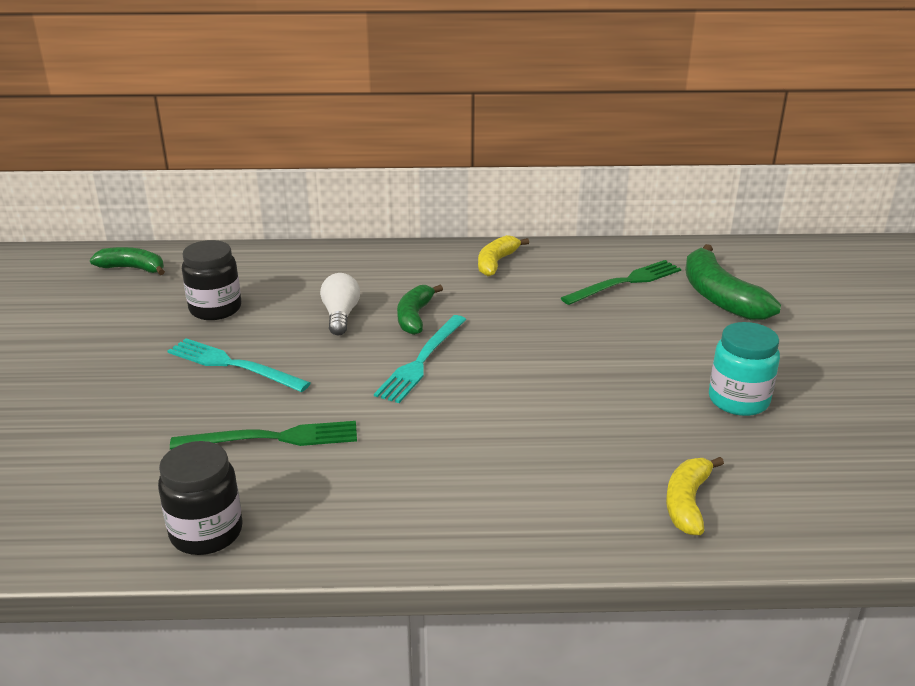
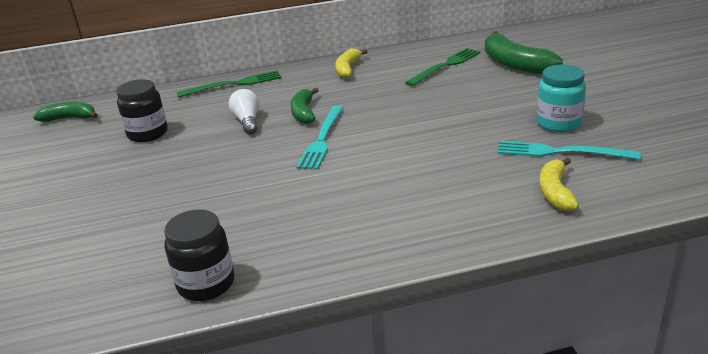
camera: 10 degrees left, 0 degrees up
turquoise fork [167,338,311,392] -> turquoise fork moved to [497,141,641,160]
green fork [170,421,357,450] -> green fork moved to [177,71,282,98]

